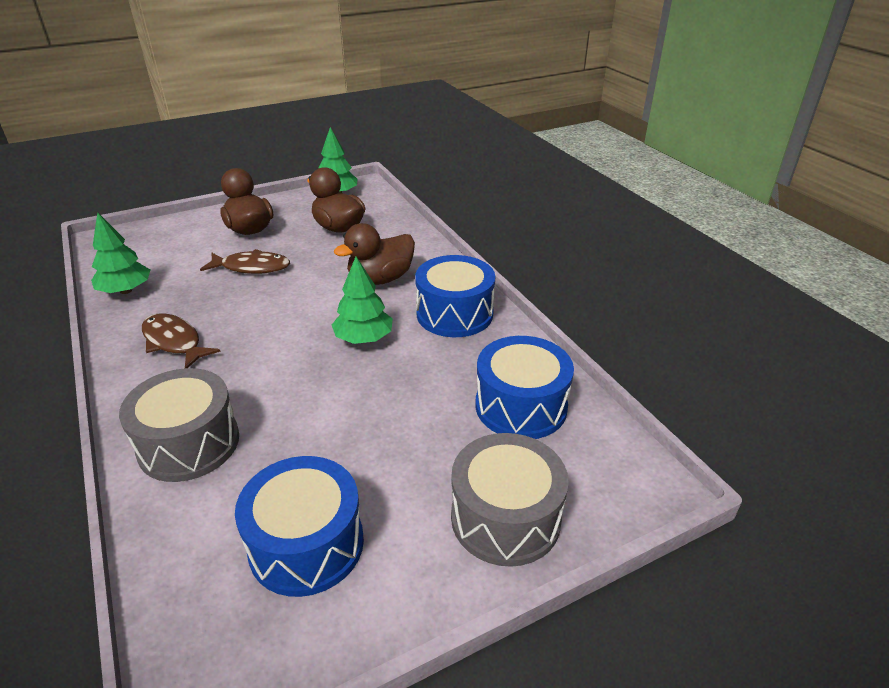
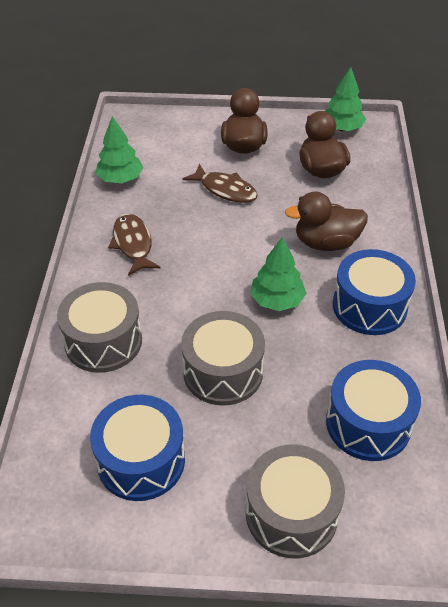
camera: 30 degrees right, 10 degrees up
none -> grey drum [181,311,265,406]

